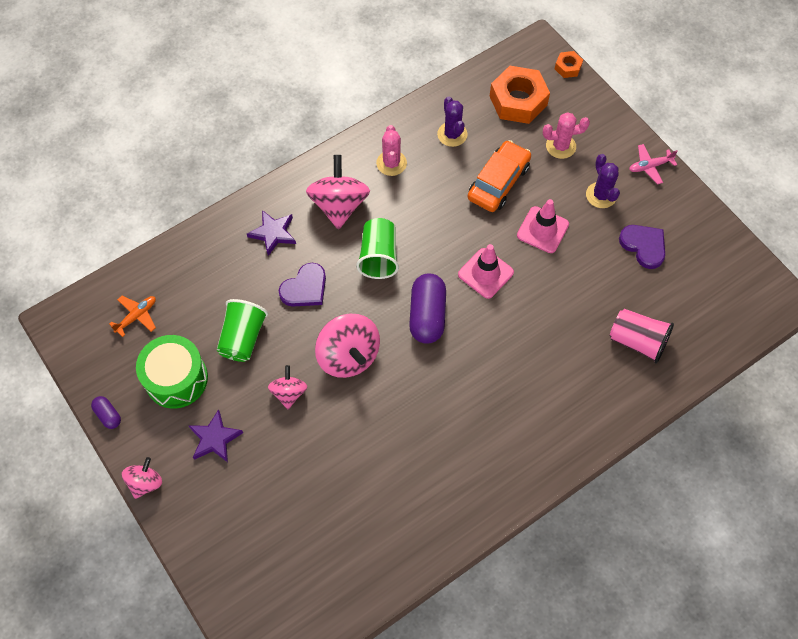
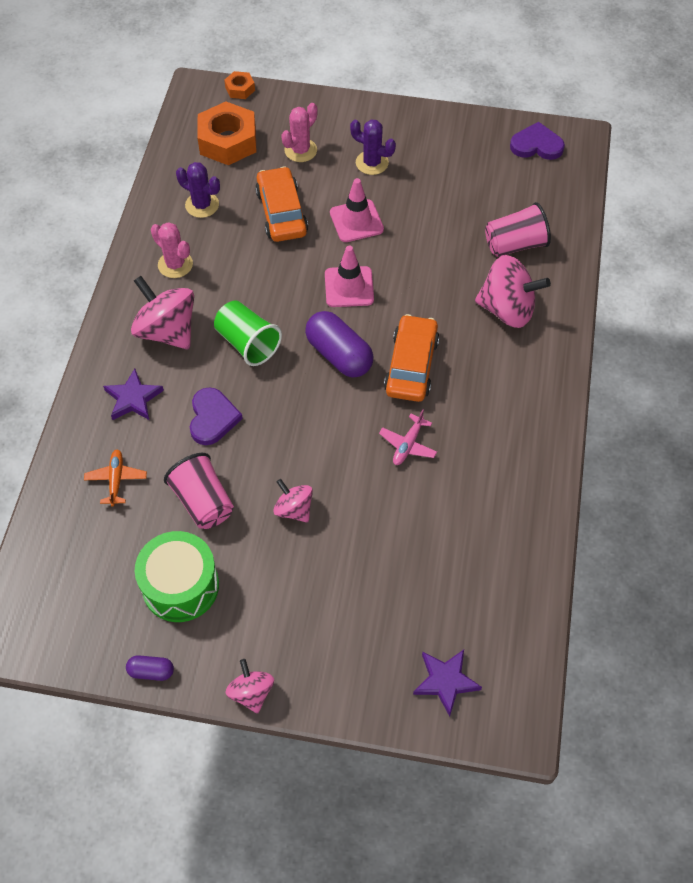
camera: 45 degrees left, 5 degrees down
orange plane [109,296,156,337] -> orange plane moved to [84,449,147,507]
purple star [189,409,243,462] -> purple star moved to [413,650,482,716]
green cup [217,299,268,362] -> pink cup [164,453,234,529]
pink spinning top [315,314,380,378] -> pink spinning top moved to [475,255,551,328]
purple heart [619,225,665,269] -> purple heart moved to [510,122,565,160]
pink plane [629,144,678,184] -> pink plane moved to [379,410,437,465]
none -> orange car [384,314,440,402]

